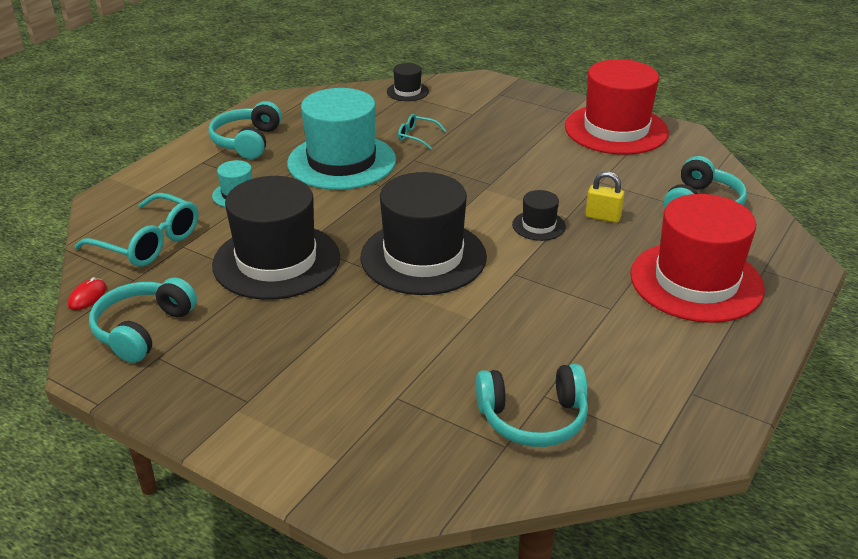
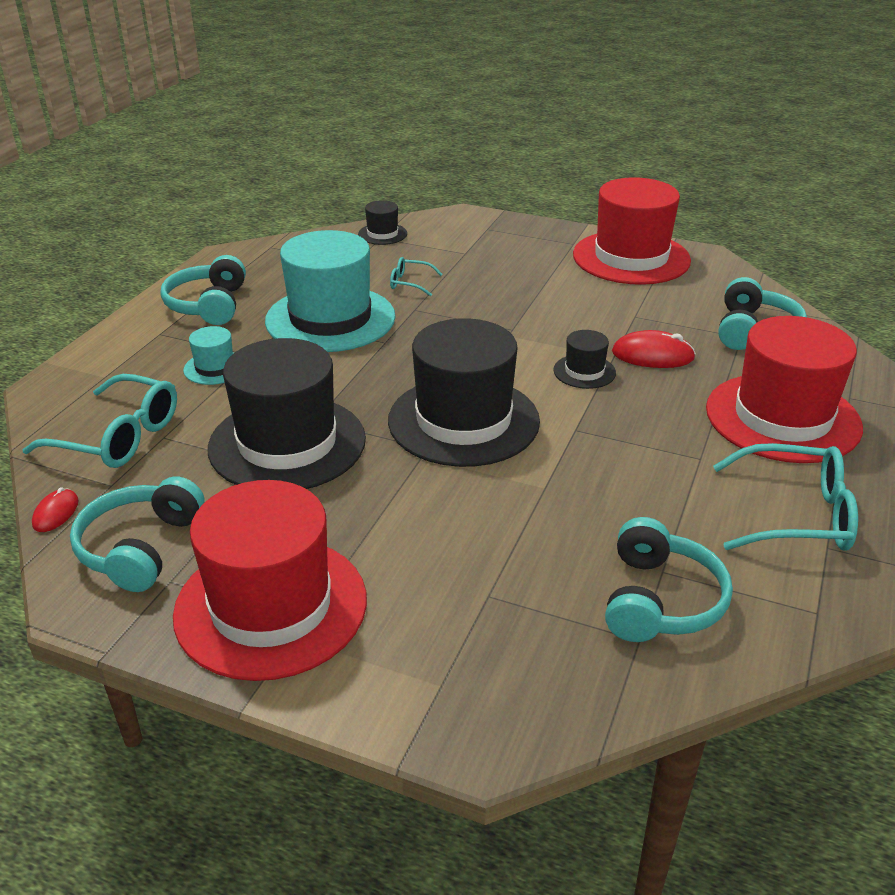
camera: 10 degrees left, 0 degrees up
turquoise headphones [476,364,588,447] -> turquoise headphones turned 60 degrees counterclockwise [605,517,733,642]
yellow padlock [586,172,624,223] -> red mouse [612,330,696,368]
none -> red hat [173,480,367,681]
none -> turquoise glasses [713,443,858,551]

